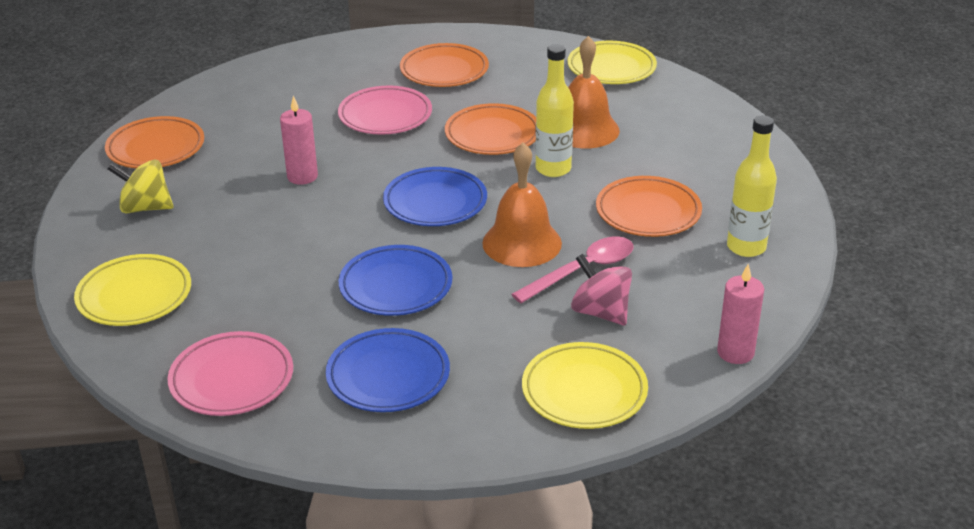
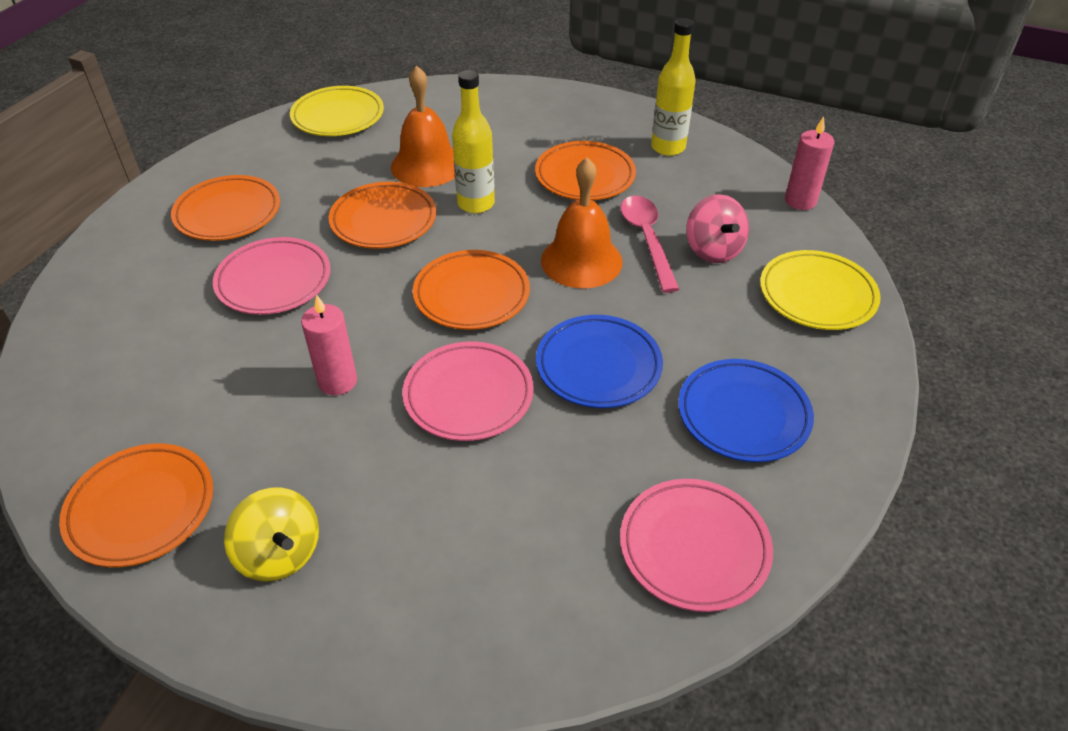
camera: 65 degrees left, 10 degrees up
yellow plate [74,254,191,326] -> none
yellow spinning top [108,159,173,213] -> yellow spinning top turned 75 degrees counterclockwise [224,487,319,582]
blue plate [383,167,487,226] -> orange plate [413,250,530,330]
pink spinning top [571,254,632,325] -> pink spinning top turned 90 degrees counterclockwise [686,194,749,263]
none -> pink plate [402,341,534,441]

